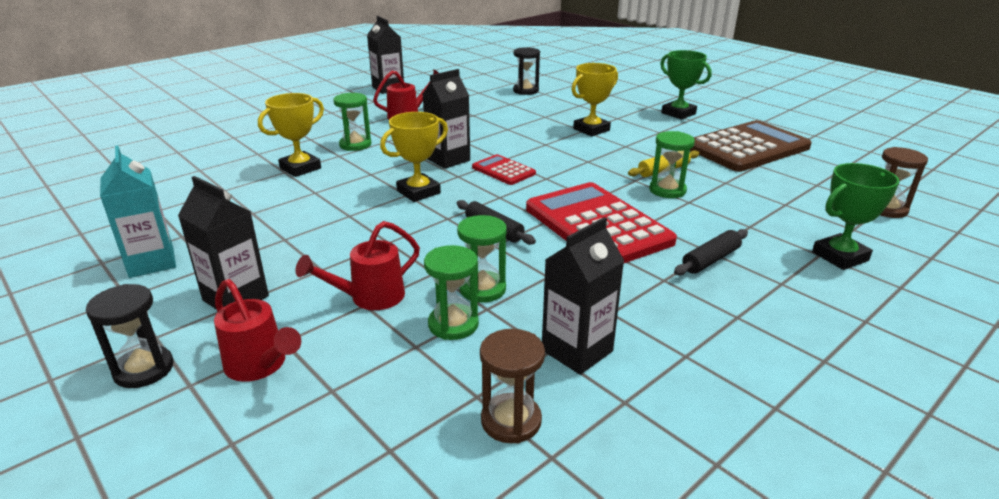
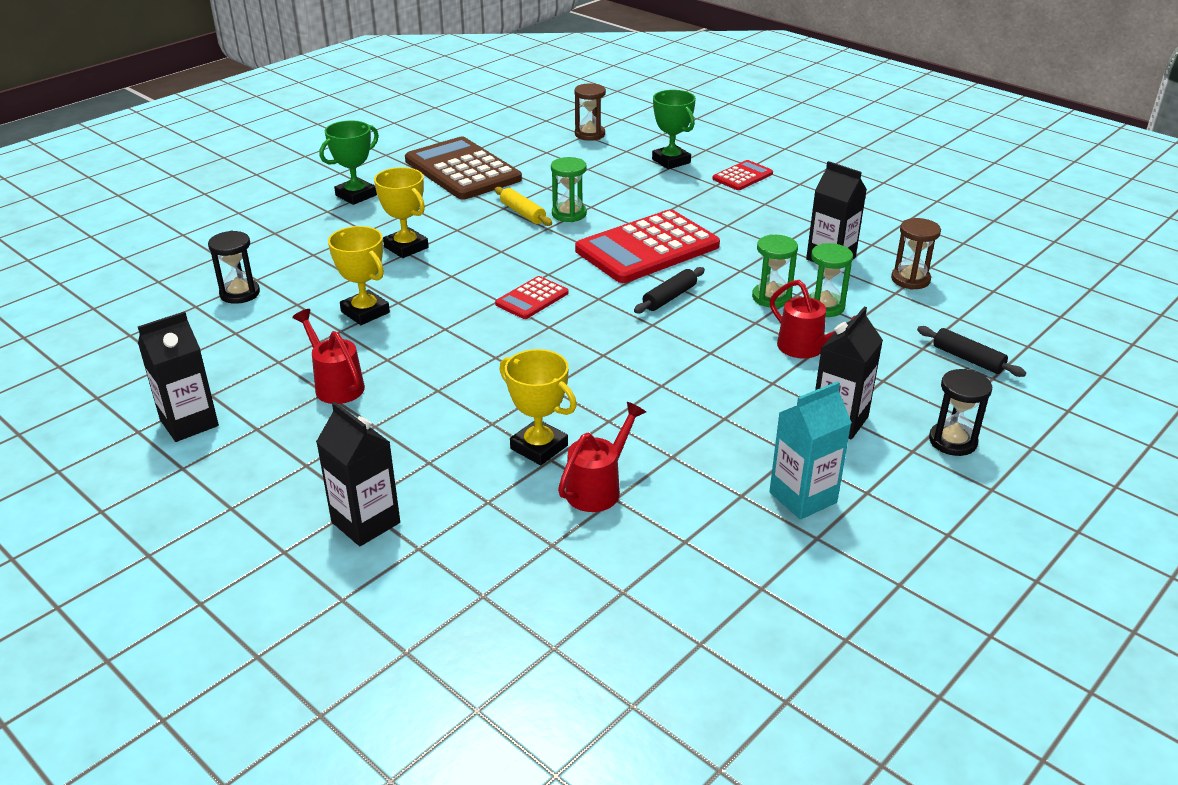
camera: 95 degrees left, 5 degrees up
red watering can [214,279,301,382] -> red watering can moved to [558,402,646,512]
green hourglass [333,93,371,151] -> none
yellow trophy [380,112,448,202] -> yellow trophy moved to [328,226,390,325]
black carton [423,69,470,169] -> black carton moved to [316,402,400,546]
black rolling pin [674,229,748,275] -> black rolling pin moved to [917,326,1026,377]
none -> red calculator [712,160,773,190]

